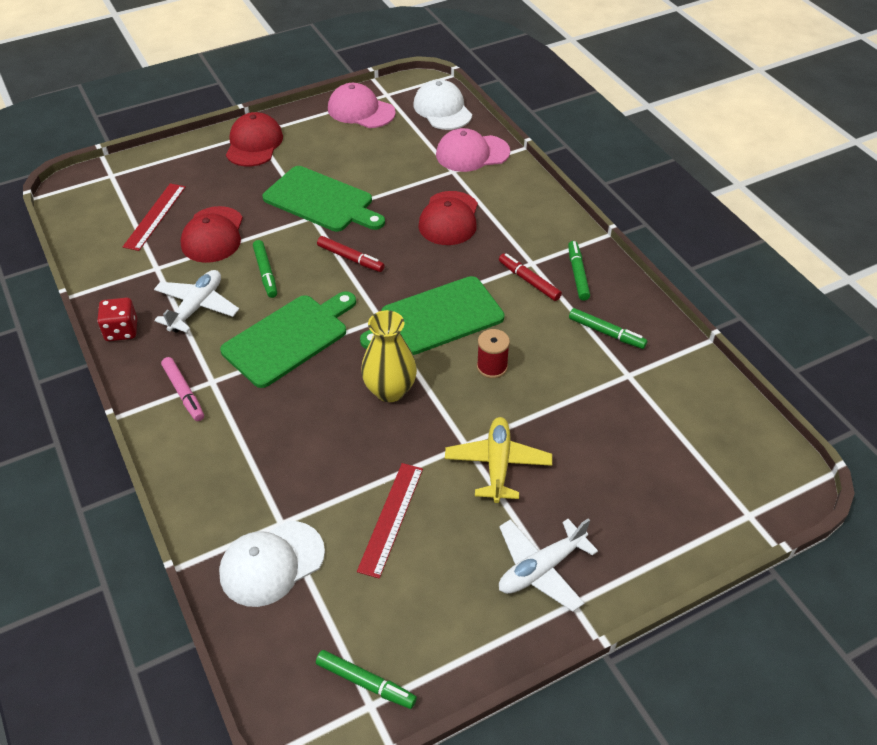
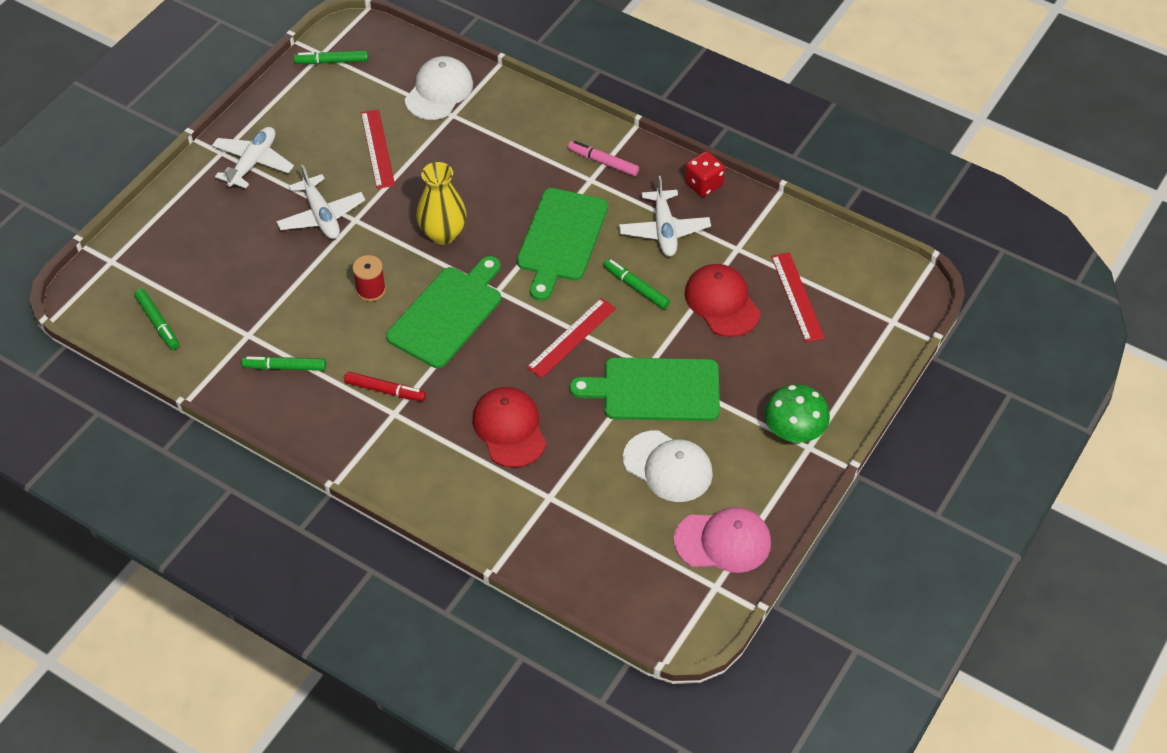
camera: 150 degrees right, 5 degrees up
red cap [226,112,283,167] -> green mushroom [765,384,830,443]
red marker [317,236,385,272] -> red ruler [527,298,616,378]
white cap [413,79,472,130] -> white cap moved to [623,431,713,502]
pink cap [436,128,510,172] -> none
yellow plane [445,417,552,503] -> white plane [276,165,365,239]
green marker [568,241,590,301] -> green marker moved to [134,289,179,350]

